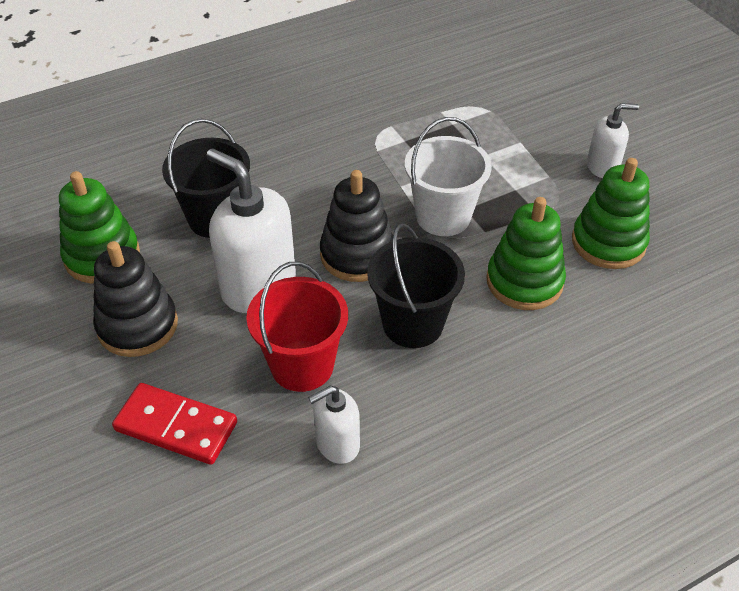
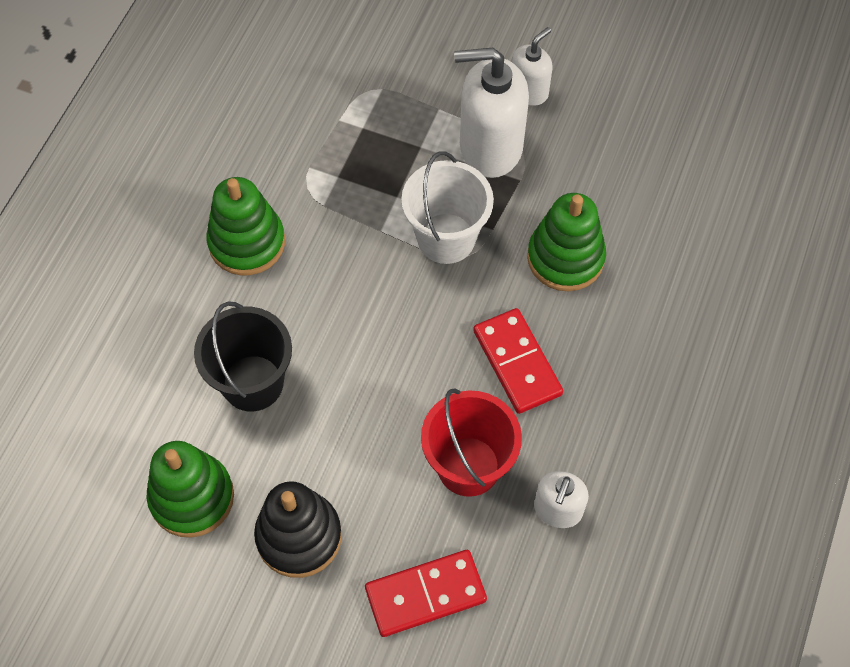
camera: 40 degrees left, 15 degrees up
white soap dispenser [206,148,296,313] -> white soap dispenser moved to [454,48,529,178]
black stacking toy [320,170,393,282] -> none
black bucket [367,223,465,348] -> red domino [473,308,563,414]
green stacking toy [572,158,650,269] -> green stacking toy moved to [206,177,285,276]

